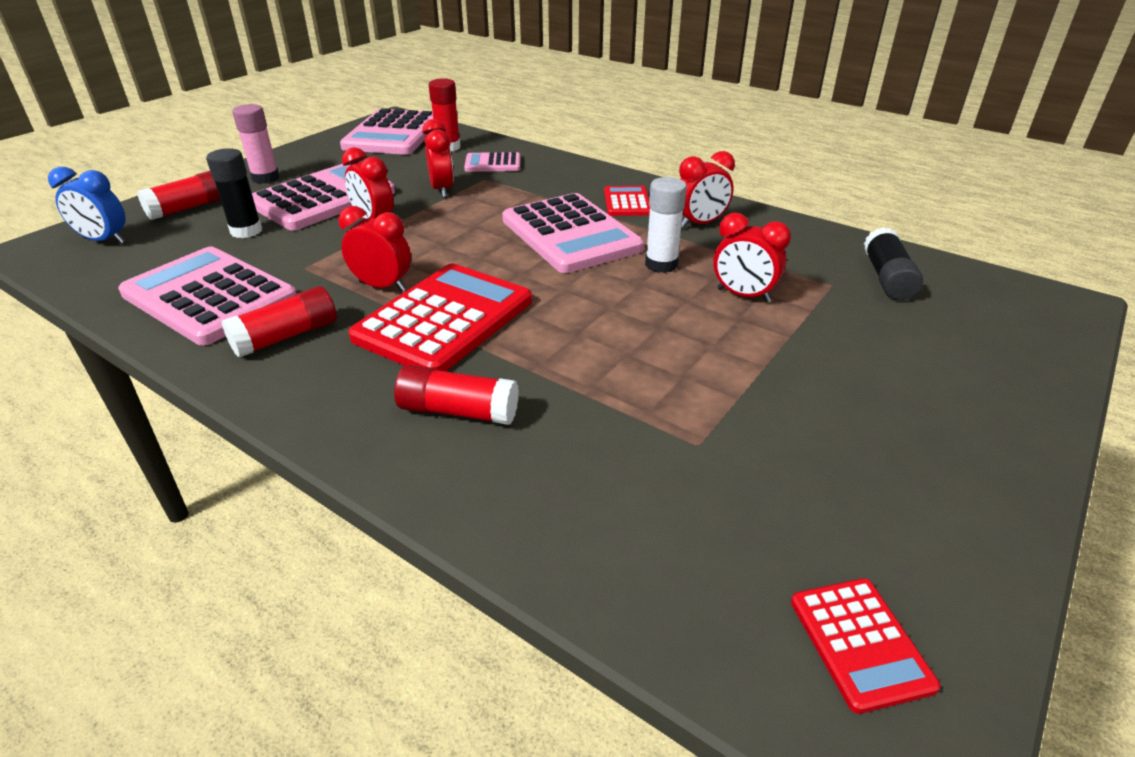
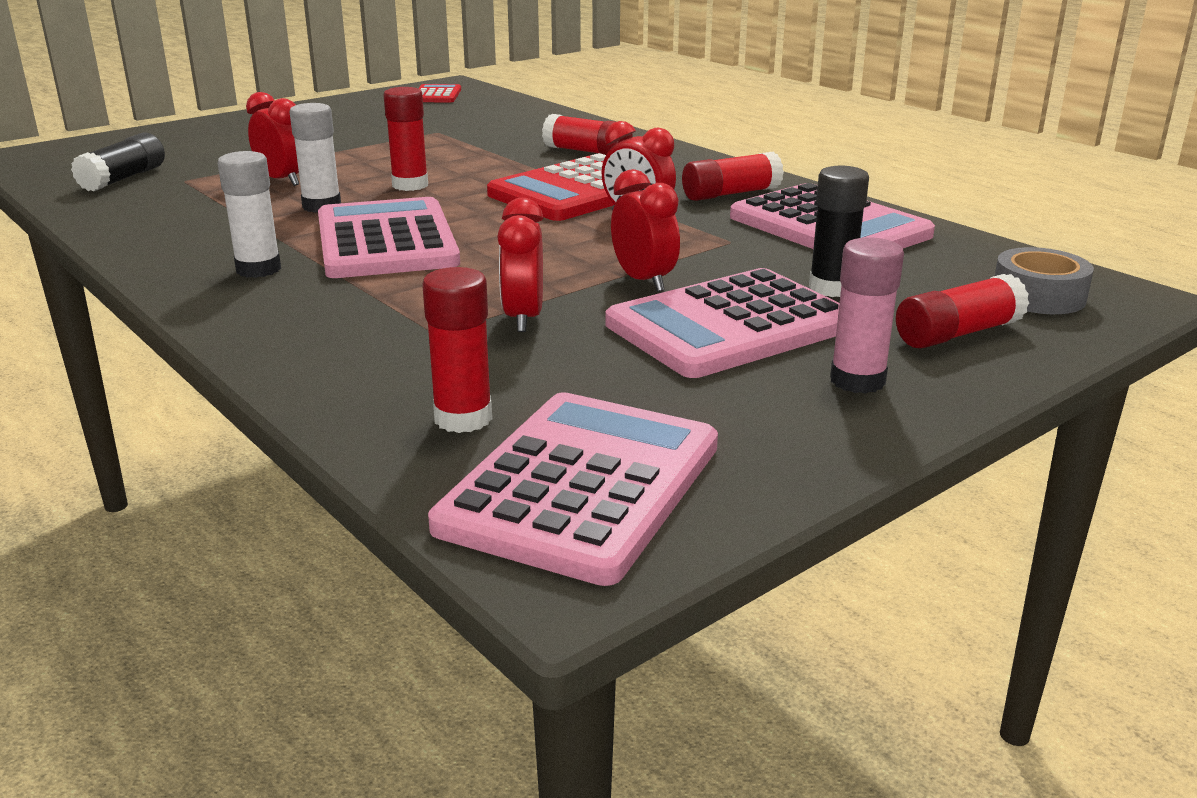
camera: 165 degrees left, 10 degrees down
blue clock [48,167,126,244] -> grey tape [995,247,1094,314]
pink calculator [464,152,520,172] -> none
red calculator [604,186,650,216] -> white glue stick [217,151,281,278]
red clock [679,151,735,228] -> none
none -> red glue stick [384,87,428,191]

